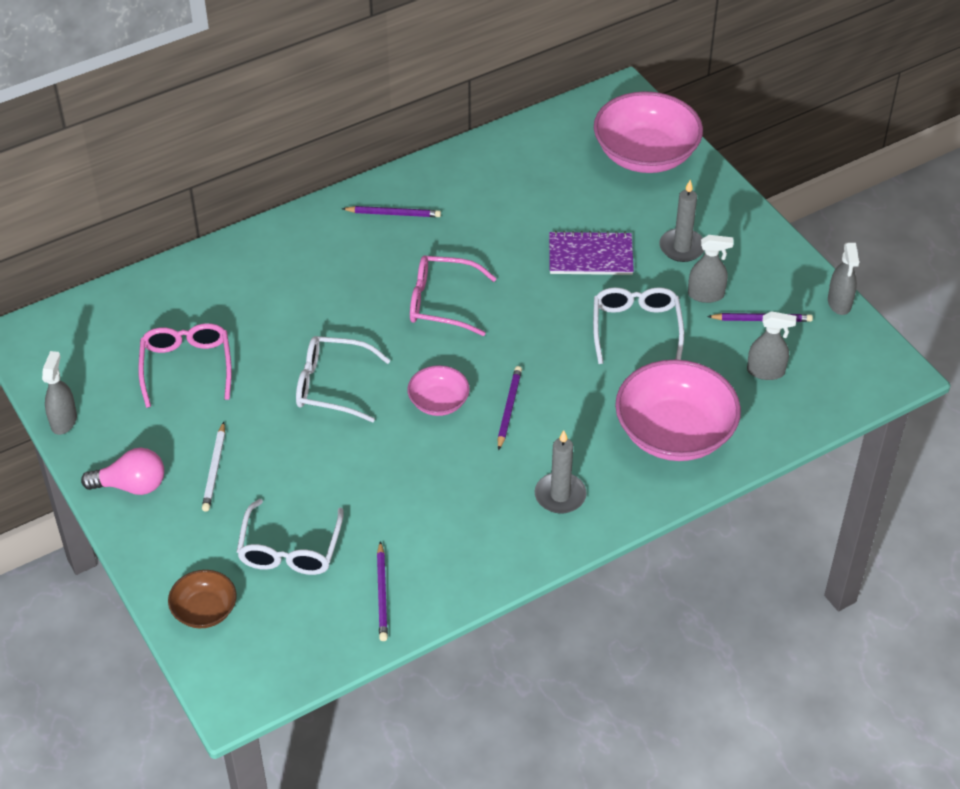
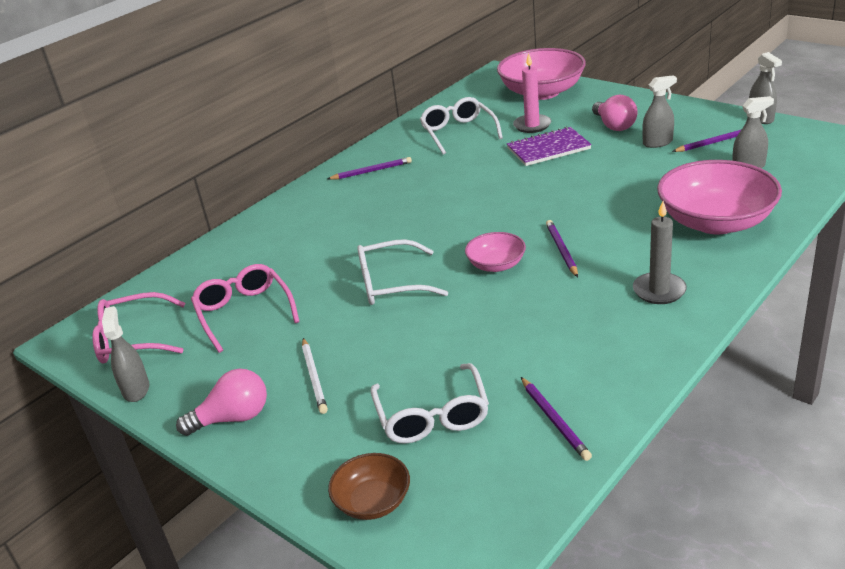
camera: 15 degrees left, 15 degrees down
pink glasses [410,256,497,336] -> pink glasses moved to [92,292,185,364]
white glasses [593,287,684,364] -> white glasses moved to [420,97,503,155]
grey candle [659,180,705,262] -> pink light bulb [592,95,638,131]
none -> pink candle [513,53,551,133]

